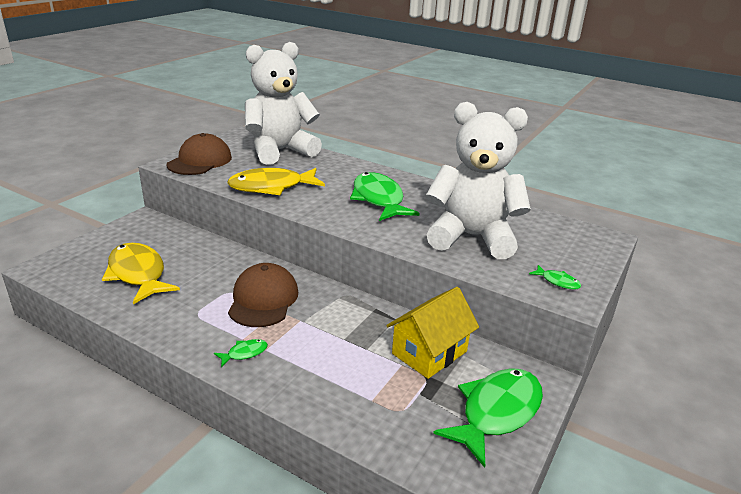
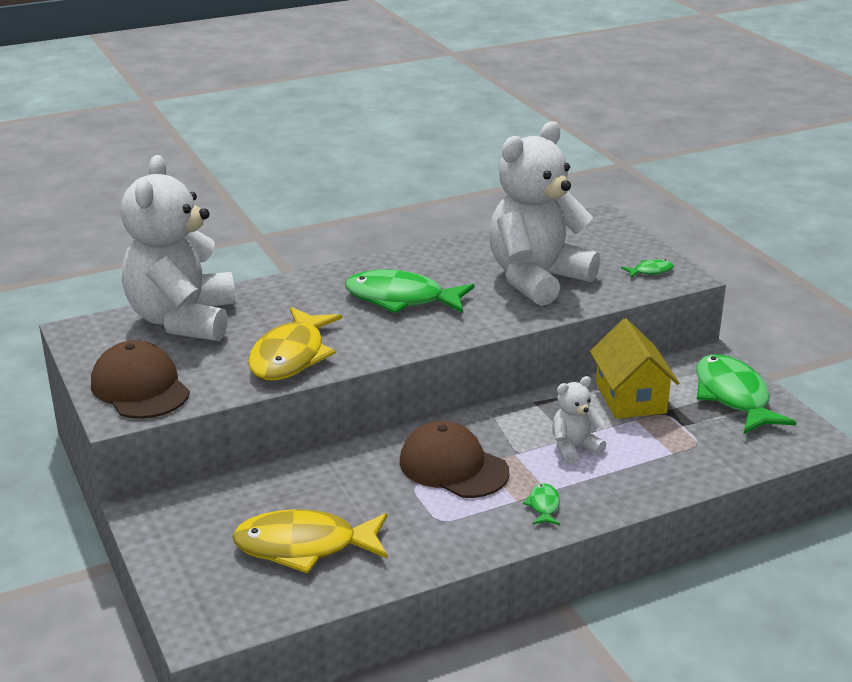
camera: 55 degrees left, 0 degrees up
none -> white teddy bear [552,376,606,464]

